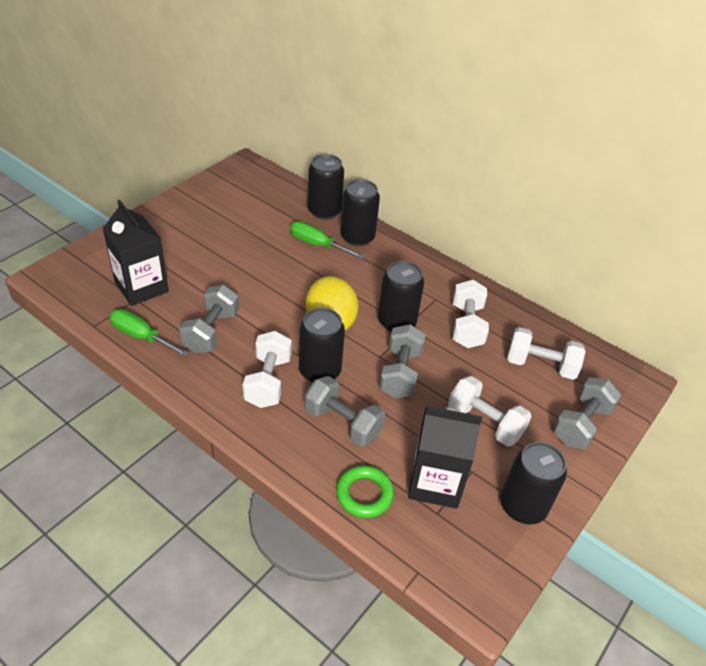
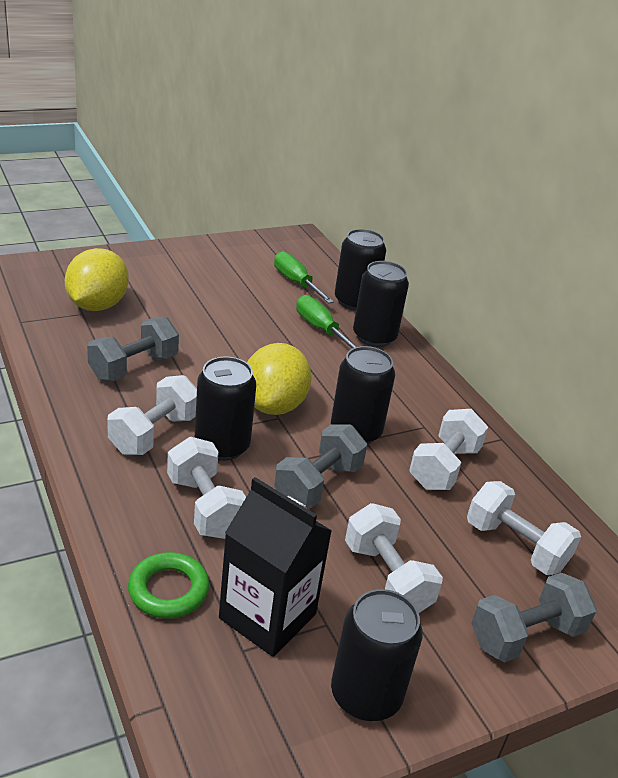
camera: 25 degrees right, 10 degrees down
black carton [103,200,169,306] -> yellow lemon [65,248,129,311]
green screwdriver [109,309,189,357] -> green screwdriver moved to [274,251,334,304]
grey dumbbell [304,376,385,447] -> white dumbbell [167,437,246,539]

